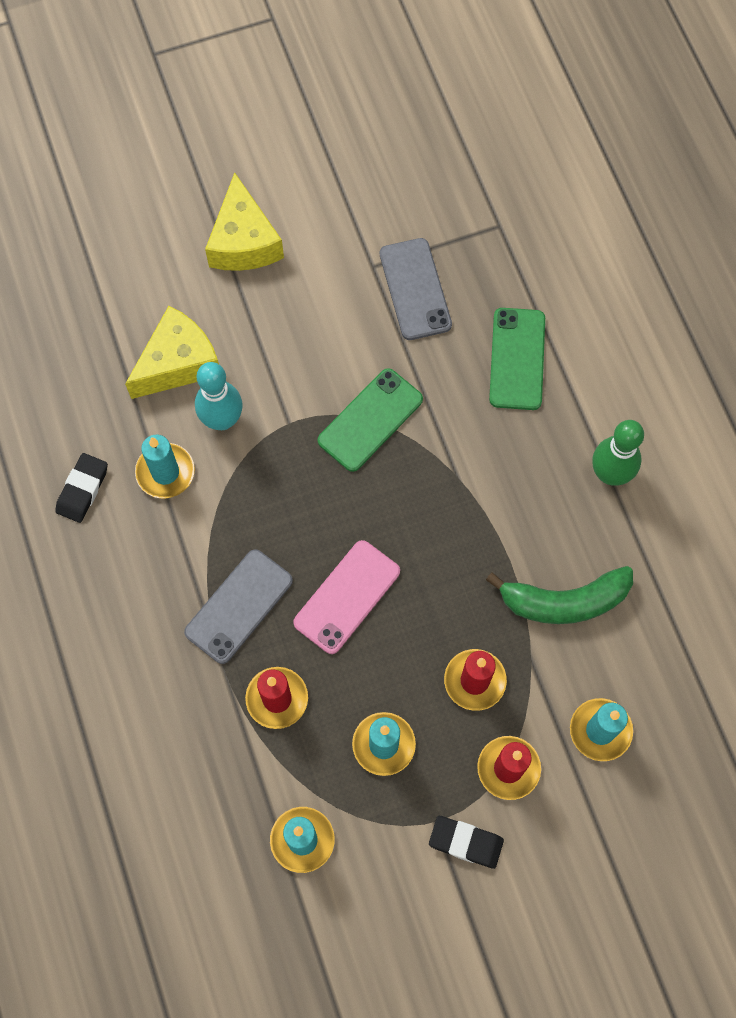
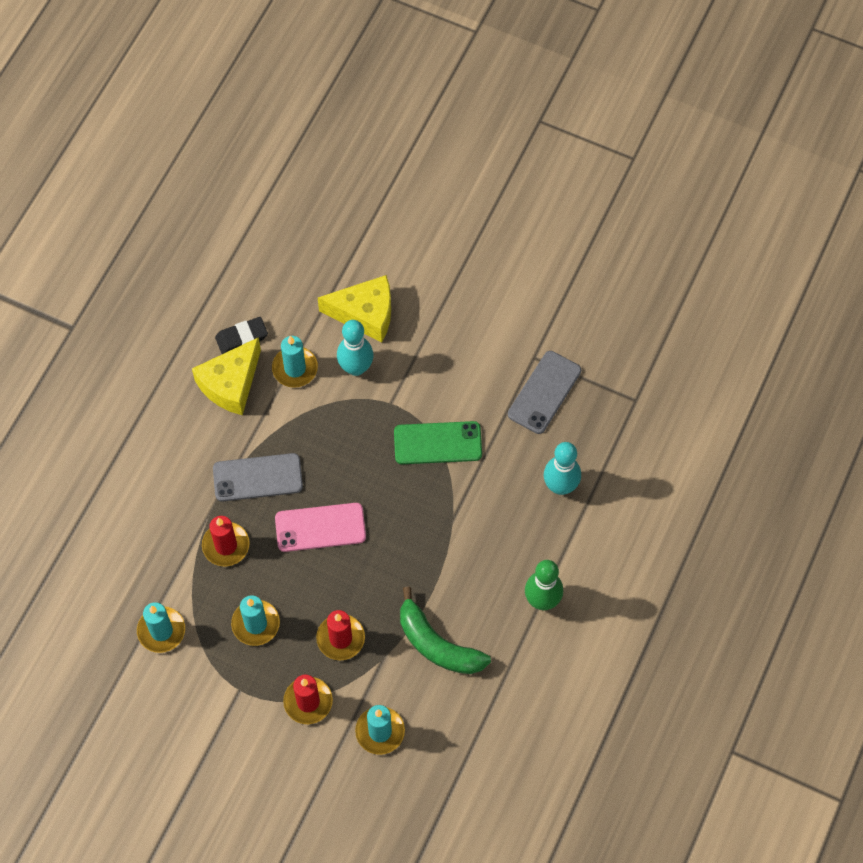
camera: 45 degrees right, 5 degrees down
yellow cheese [205,172,284,271] -> yellow cheese moved to [192,337,261,415]
black eraser [429,816,504,869] -> none
green phone [489,308,545,410] -> turquoise bowling pin [544,442,581,495]

